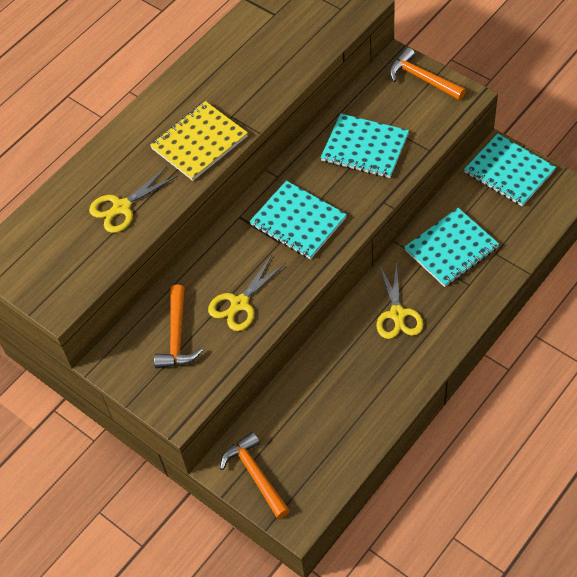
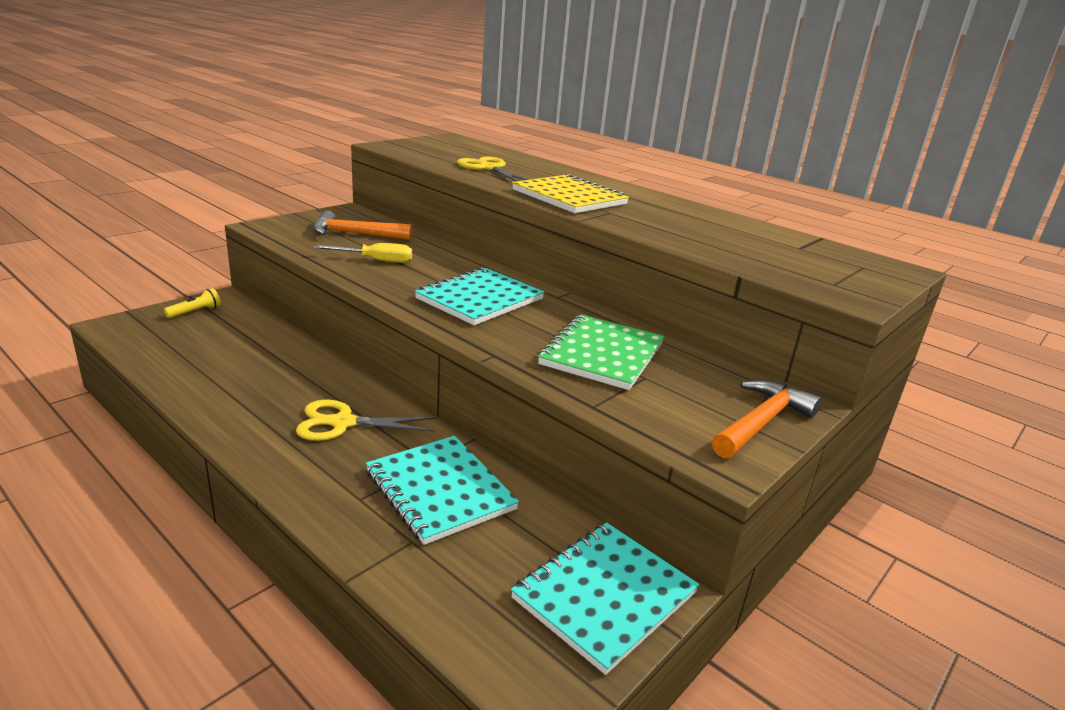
camera: 85 degrees right, 30 degrees down
yellow scissors [208,255,286,331] -> yellow screwdriver [313,243,412,263]
orange hammer [220,432,290,519] -> yellow flashlight [164,288,221,318]
turquoise notebook [320,114,409,178] -> green notebook [538,314,664,390]

